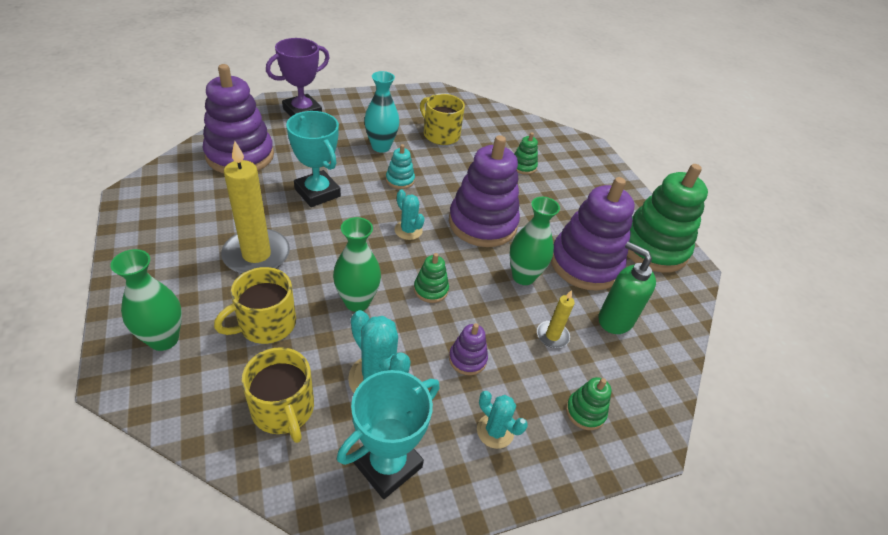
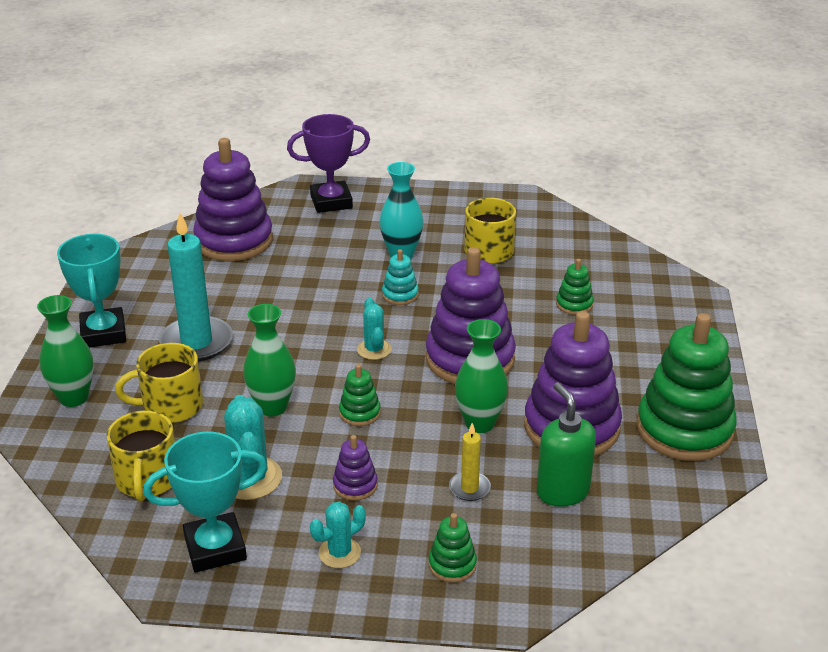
camera: 30 degrees right, 10 degrees down
yellow candle [221,141,290,274] -> turquoise candle [159,213,233,361]
turquoise trophy [286,111,341,207] -> turquoise trophy moved to [57,234,126,347]
turquoise cactus [477,391,528,449] -> turquoise cactus turned 75 degrees clockwise [310,501,366,568]

